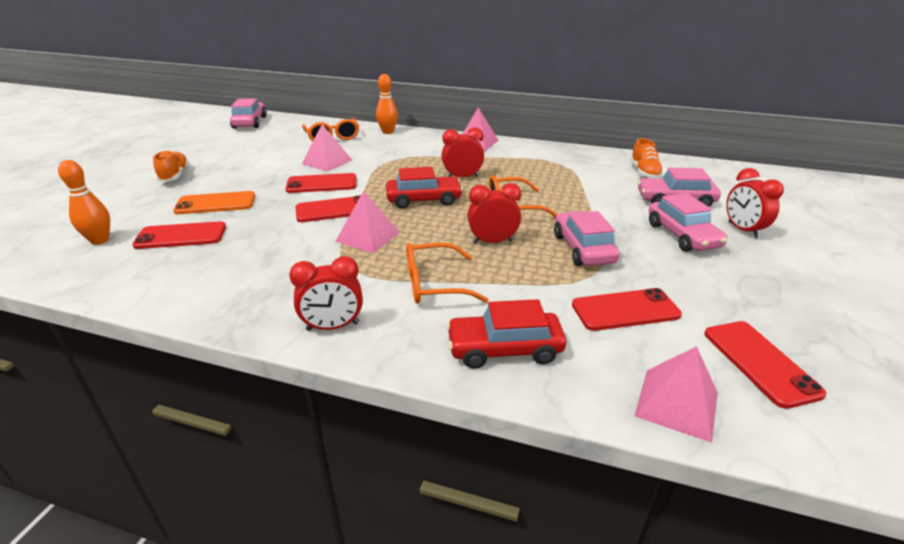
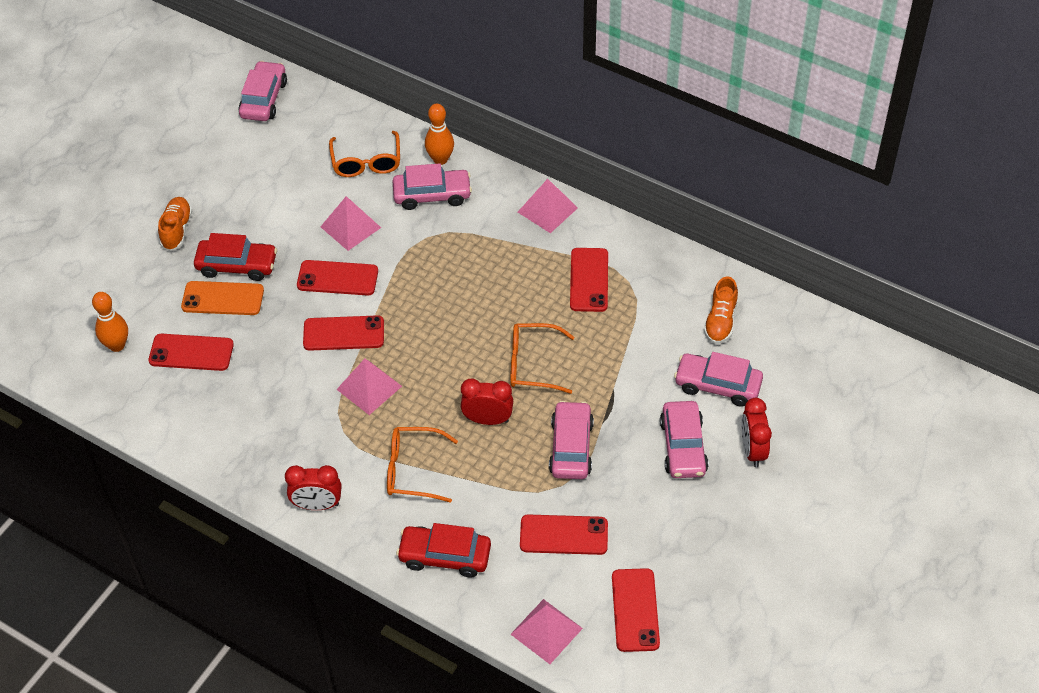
camera: 15 degrees right, 20 degrees up
red car [386,167,463,209] -> red car moved to [194,233,277,281]
red clock [442,128,484,177] -> none
none -> pink car [393,163,472,210]
none -> red phone [570,248,608,312]

